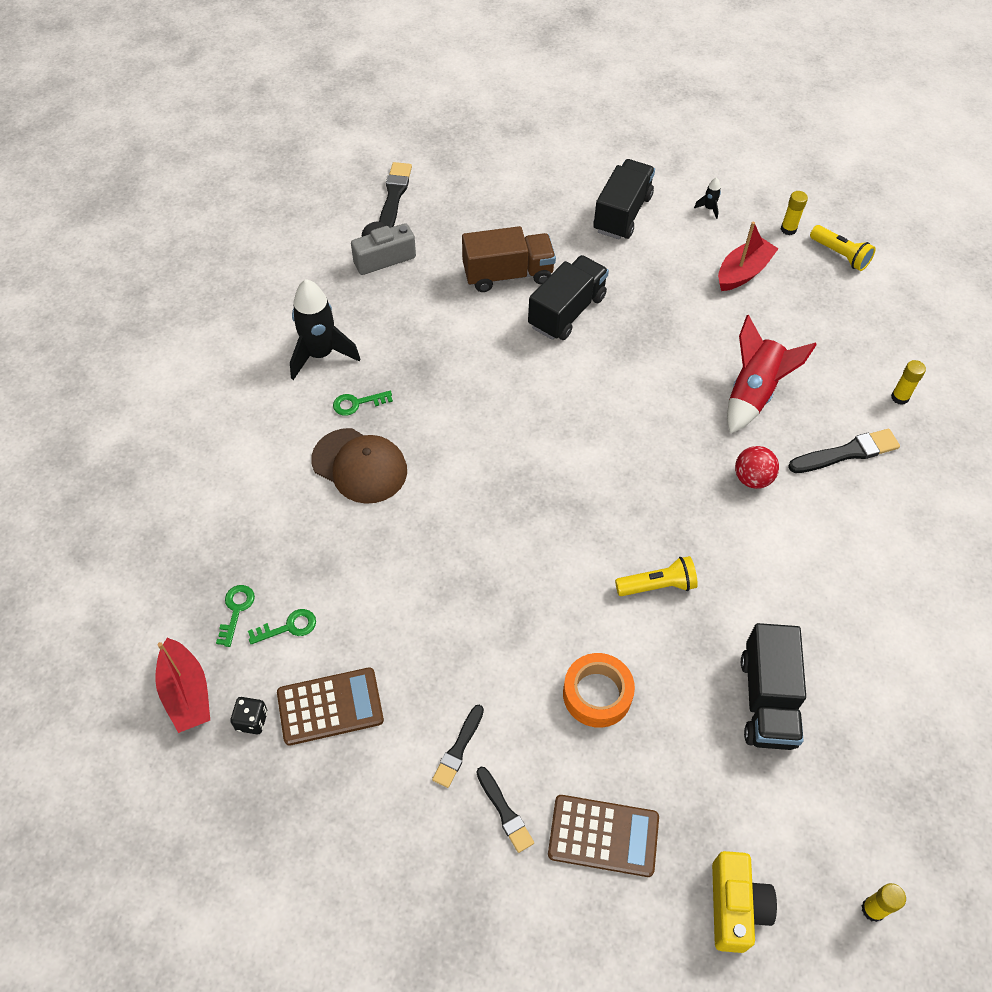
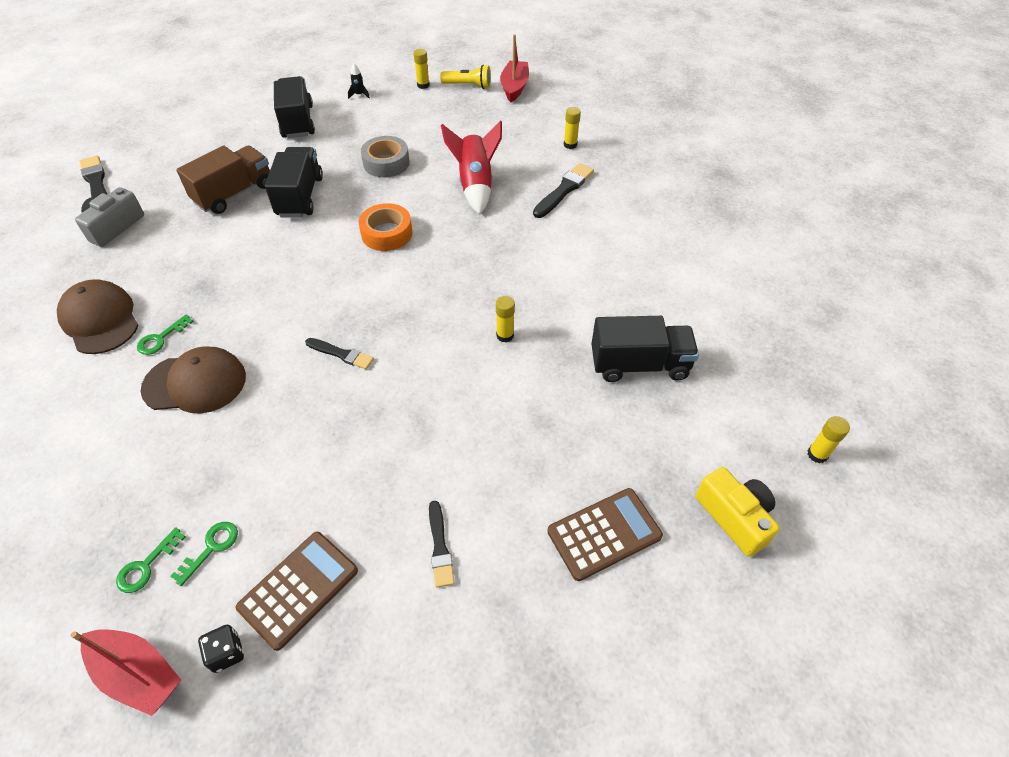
camera: 35 degrees left, 5 degrees down
green key [216,585,255,647] -> green key turned 120 degrees counterclockwise [116,527,186,593]
black rocket [290,279,360,380] -> brown cap [57,279,139,354]
black brush [476,767,534,853] -> black brush moved to [305,338,374,369]
orange tape [563,653,635,728] -> orange tape moved to [358,203,413,251]
yellow flashlight [615,556,698,596] -> yellow glue stick [496,296,515,342]
red boat [718,221,779,291] -> red boat moved to [500,34,529,102]
red ball [735,446,779,489] -> none
black truck [741,623,806,750] -> black truck turned 60 degrees counterclockwise [591,316,699,382]
none -> grey tape [361,136,410,177]

